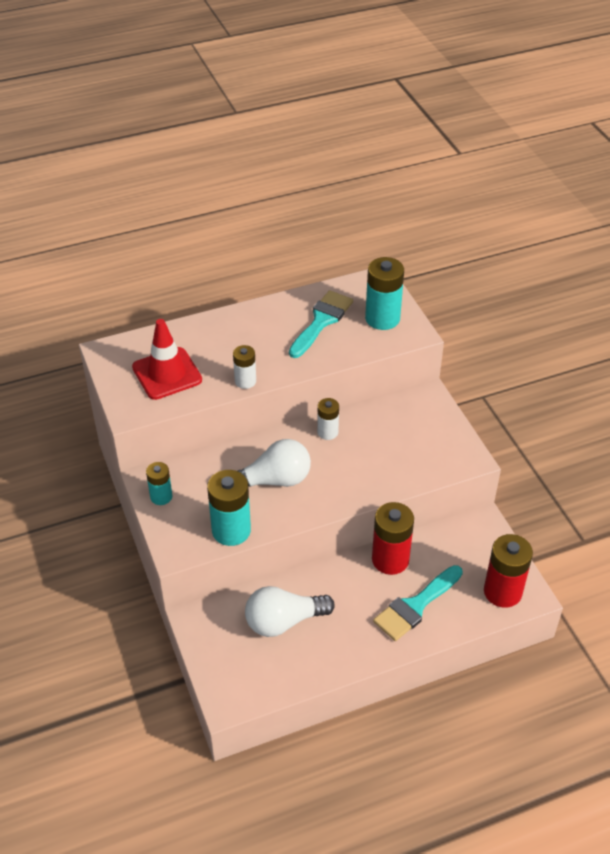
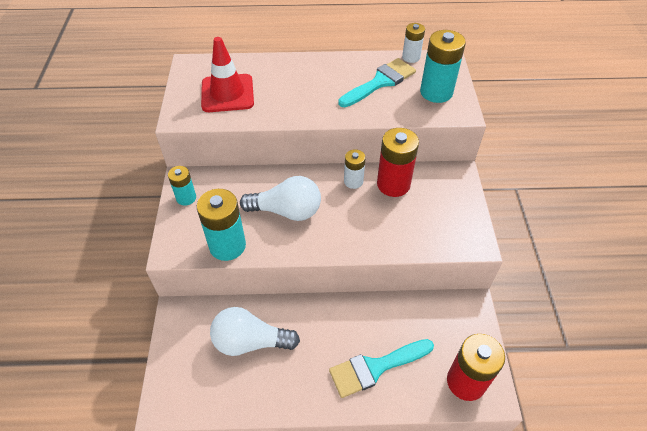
camera: 20 degrees right, 5 degrees up
white battery [233,345,256,389] -> white battery moved to [402,23,425,63]
red battery [372,502,414,575] -> red battery moved to [377,128,419,197]

